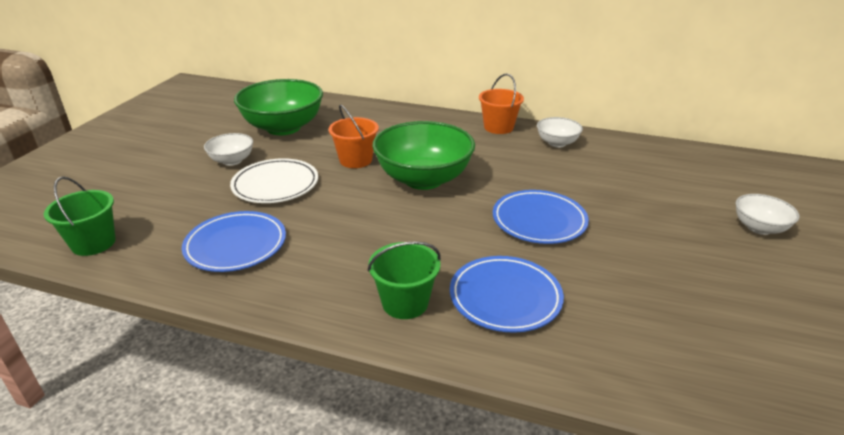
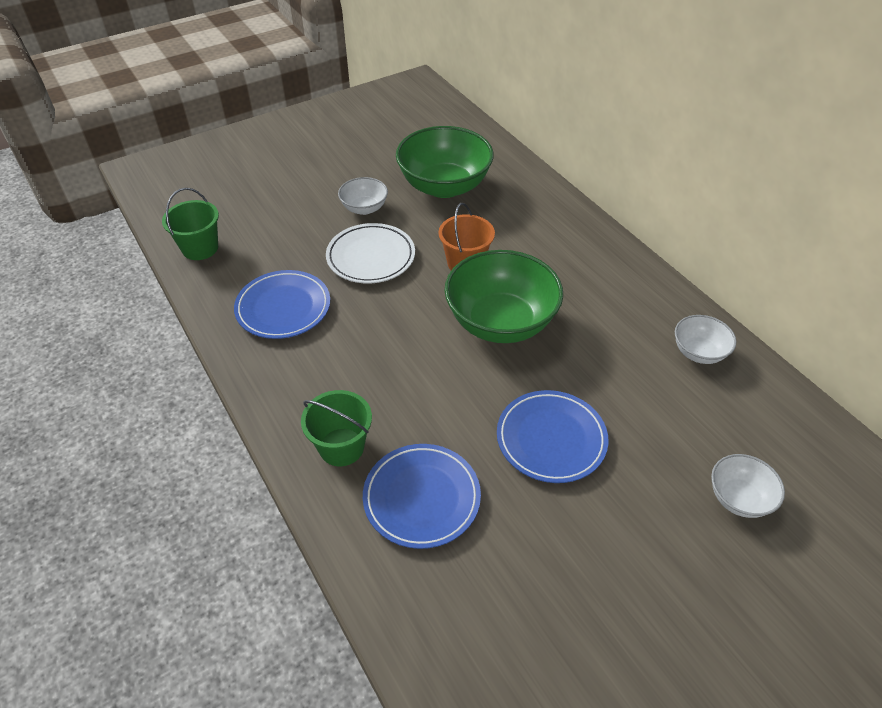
camera: 40 degrees right, 15 degrees up
orange bucket [479,74,524,134] -> none
white bowl [736,194,800,235] -> white bowl moved to [711,454,785,518]

